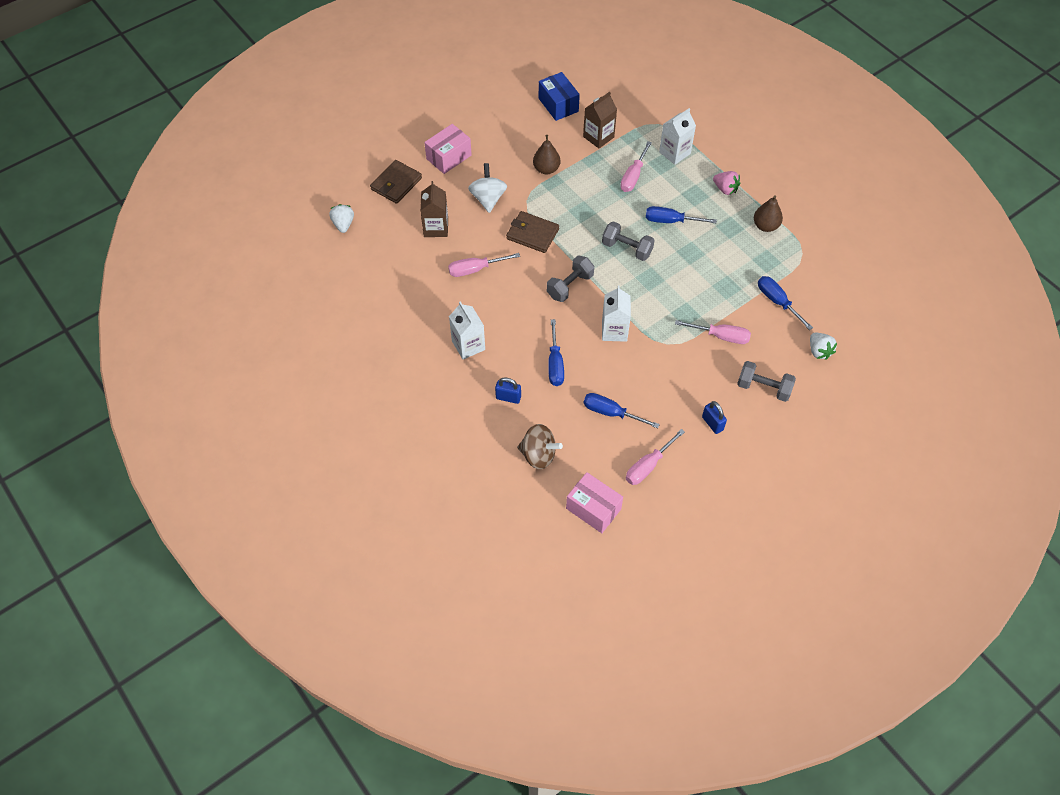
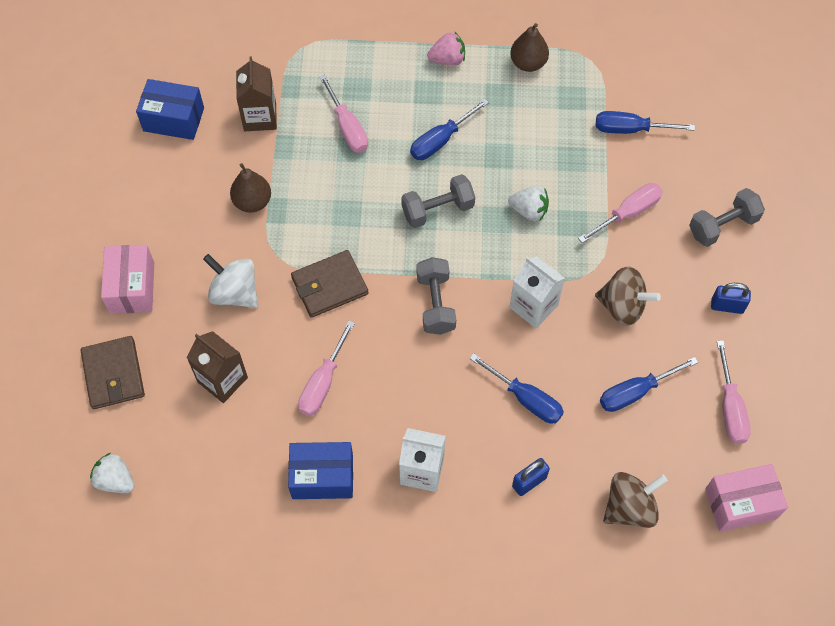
camera: 50 degrees left, 5 degrees up
white carton [659,108,696,165] -> none
white strawberry [810,333,837,360] -> white strawberry moved to [508,186,549,221]
none -> blue box [288,442,353,499]
none -> brown spinning top [595,266,661,326]

